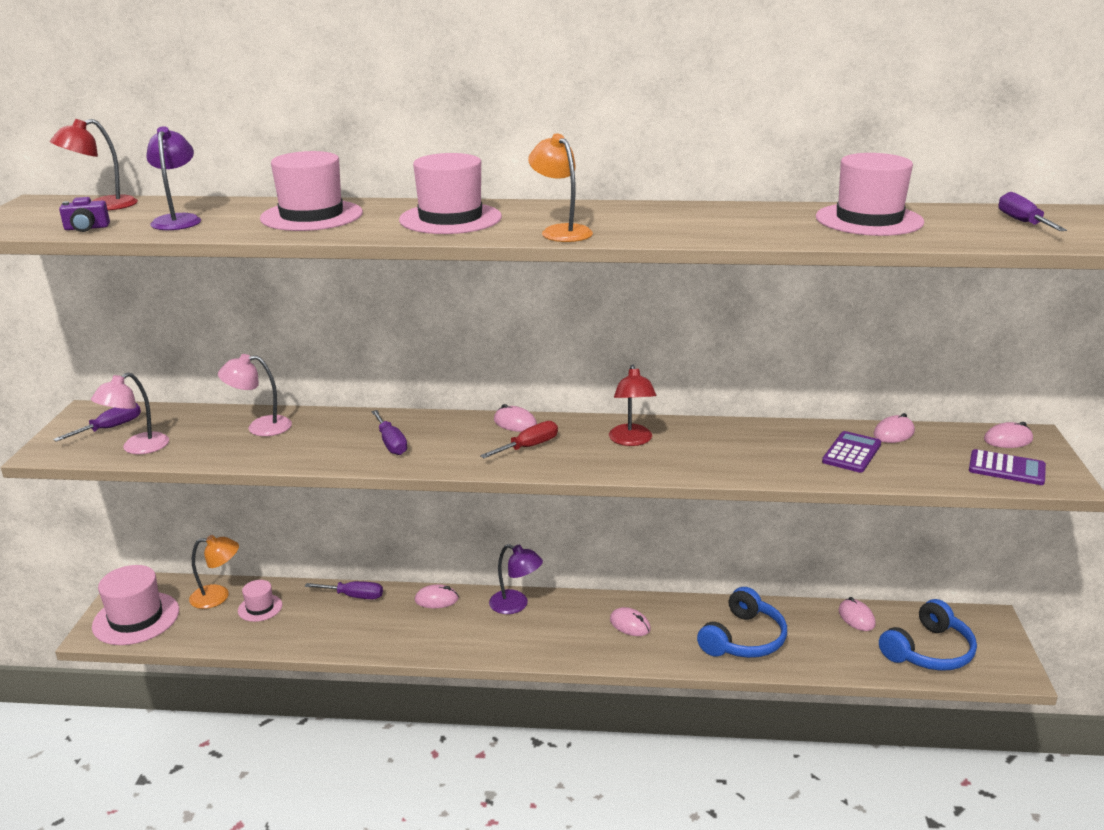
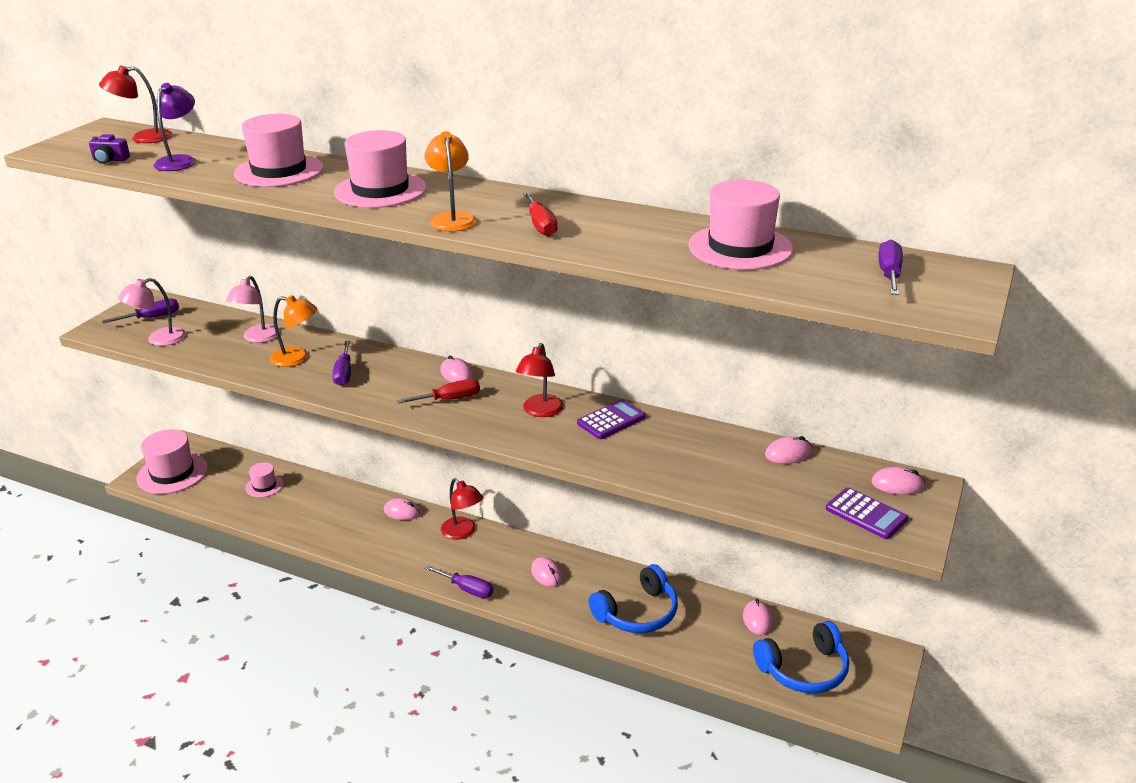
camera: 20 degrees right, 5 degrees up
orange lamp [189,535,239,609] -> orange lamp moved to [270,295,317,367]
pink lamp [218,354,292,436] -> pink lamp turned 90 degrees counterclockwise [226,276,280,343]
purple screwdriver [305,581,383,599] -> purple screwdriver moved to [425,565,493,598]
purple lamp [489,544,543,614] -> red lamp [441,478,483,540]
purple calculator [822,431,881,473] -> purple calculator moved to [577,399,646,439]
none -> red screwdriver [523,192,557,236]

